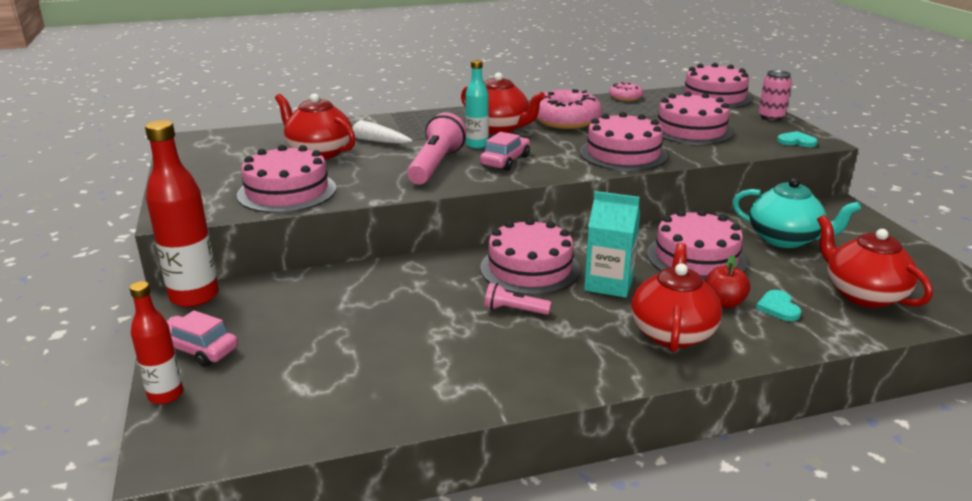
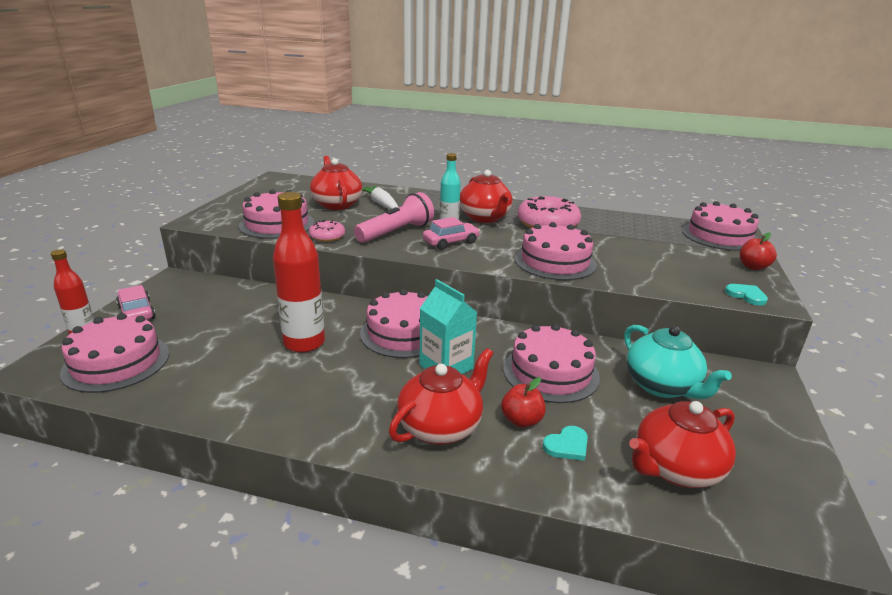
camera: 30 degrees right, 0 degrees up
red bottle [145,120,219,307] -> red bottle moved to [273,192,325,353]
pink flashlight [485,283,552,315] -> none
pink donut [609,82,643,101] -> pink donut moved to [309,220,345,242]
pink cake [658,92,733,145] -> pink cake moved to [60,313,169,393]
turquoise heart [756,290,801,321] -> turquoise heart turned 150 degrees counterclockwise [543,426,588,461]
pink can [759,70,792,121] -> red apple [740,232,777,270]
red teapot [817,215,933,308] -> red teapot turned 120 degrees counterclockwise [629,401,736,488]

